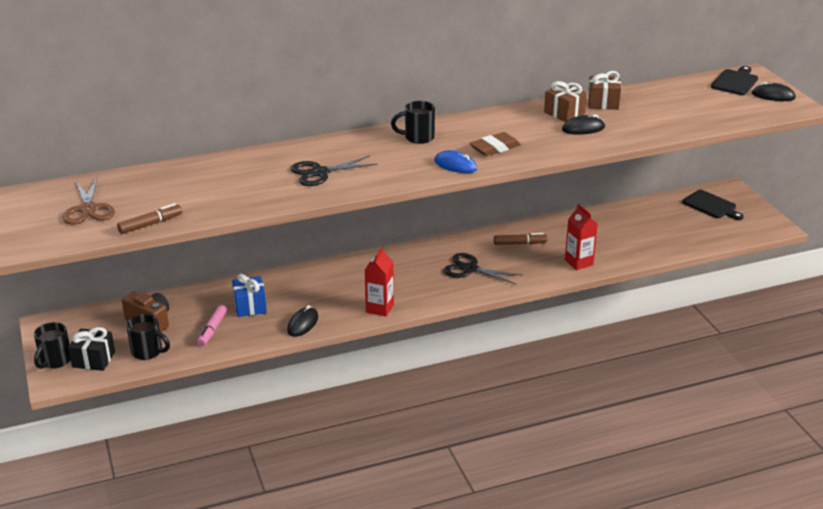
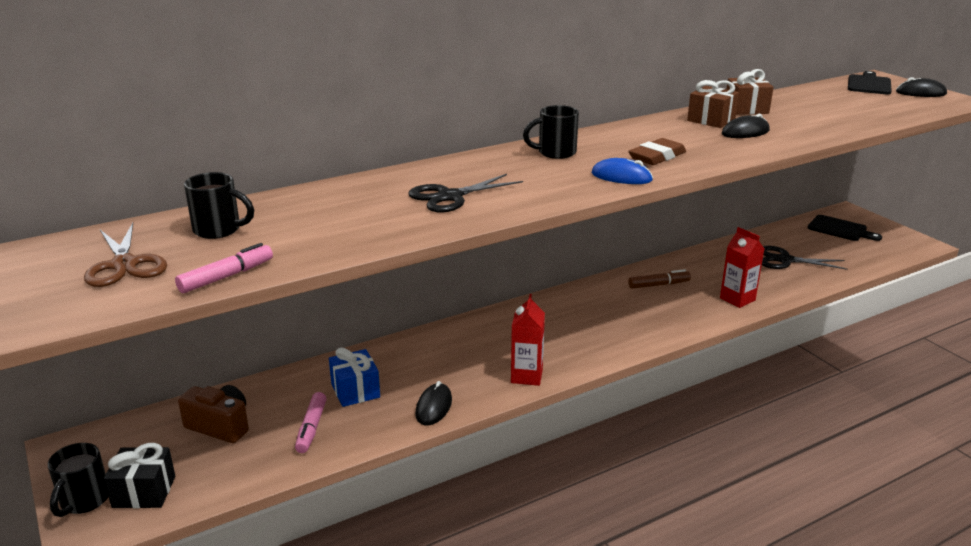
camera: 10 degrees left, 5 degrees down
brown marker [117,203,182,234] -> pink marker [175,243,273,293]
black mug [126,314,170,360] -> black mug moved to [184,172,254,239]
black scissors [444,253,522,285] -> black scissors moved to [762,246,847,270]

